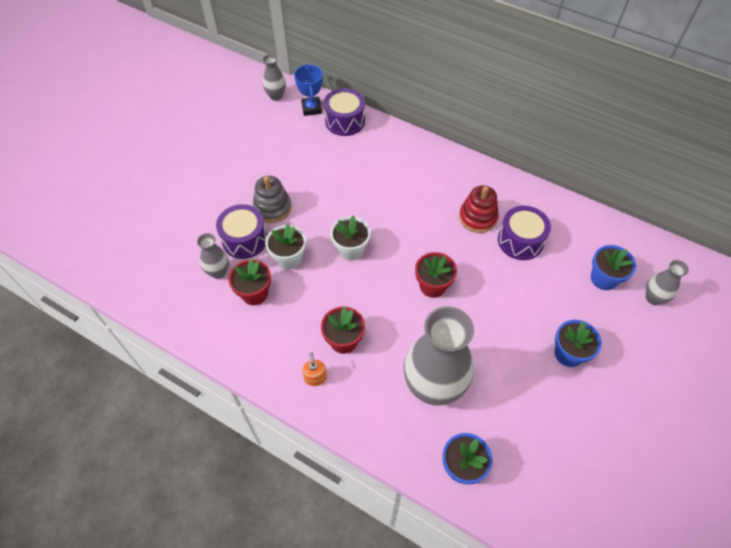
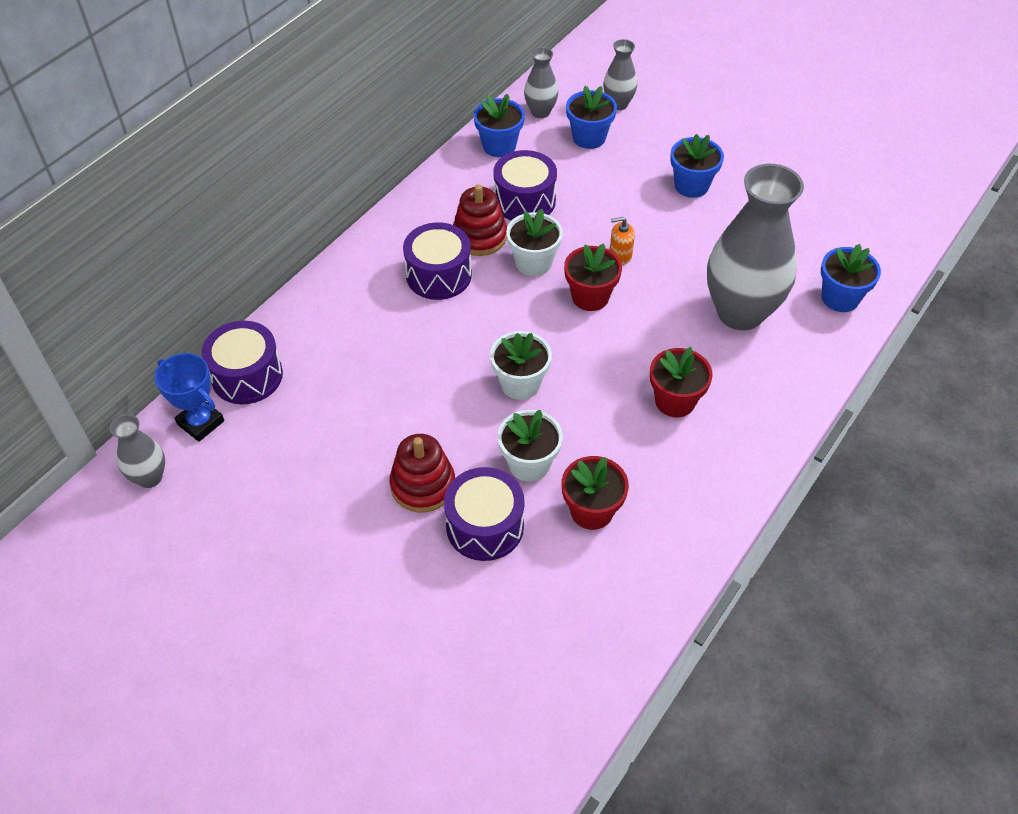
camera: 85 degrees left, 5 degrees down
grey vase [197,233,229,279] -> grey vase moved to [524,47,558,118]
grey stacking toy [253,176,292,223] -> red stacking toy [390,434,455,513]
blue trophy [294,64,323,116] -> blue trophy turned 45 degrees clockwise [155,353,224,442]
orange soap dispenser [302,352,327,386] -> orange soap dispenser moved to [610,217,635,265]
none -> purple drum [403,222,472,300]
none -> blue flower pot [473,94,525,157]
none -> white flower pot [506,209,563,276]

